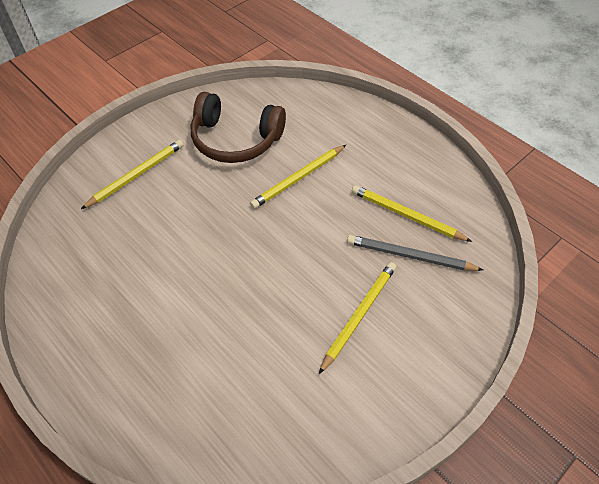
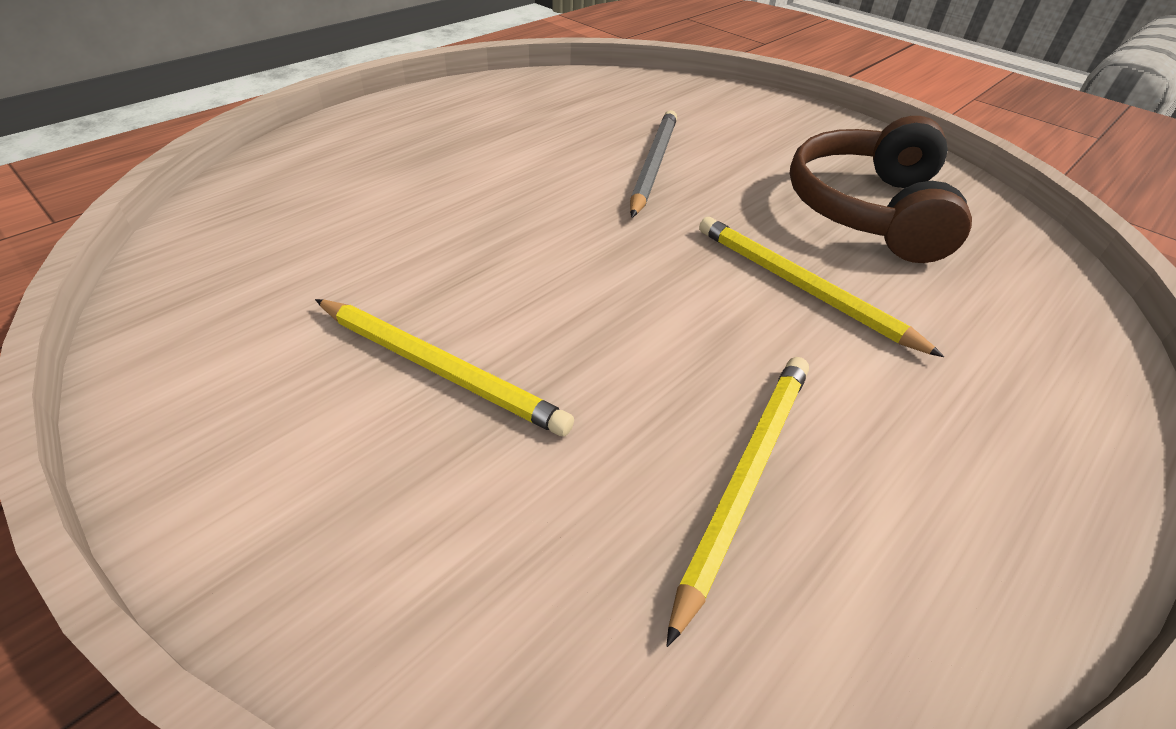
camera: 85 degrees right, 10 degrees down
yellow pencil [81,140,184,209] -> none
grey pencil [347,235,483,271] -> grey pencil moved to [630,110,677,218]

